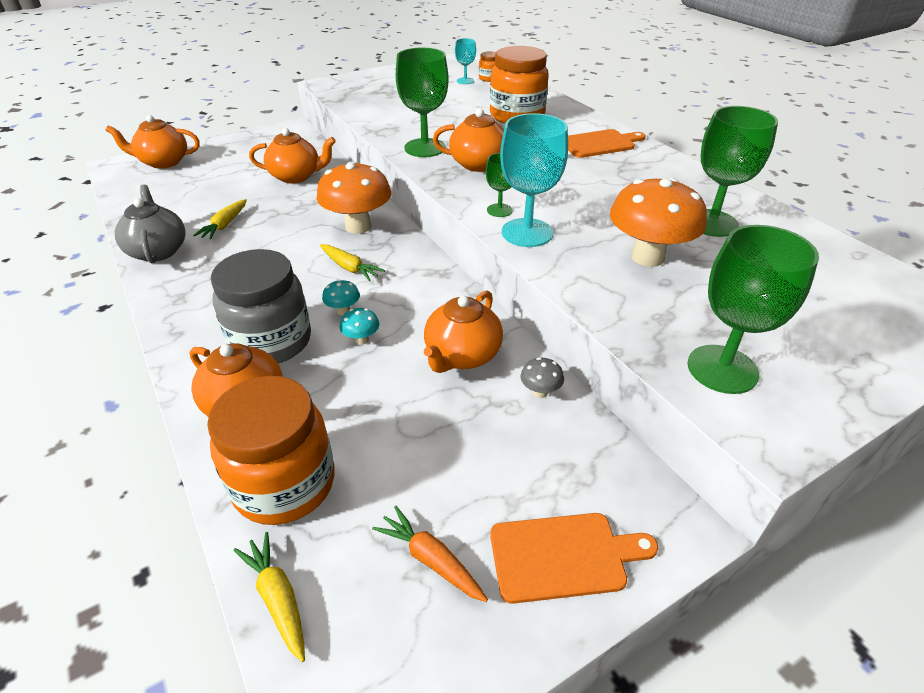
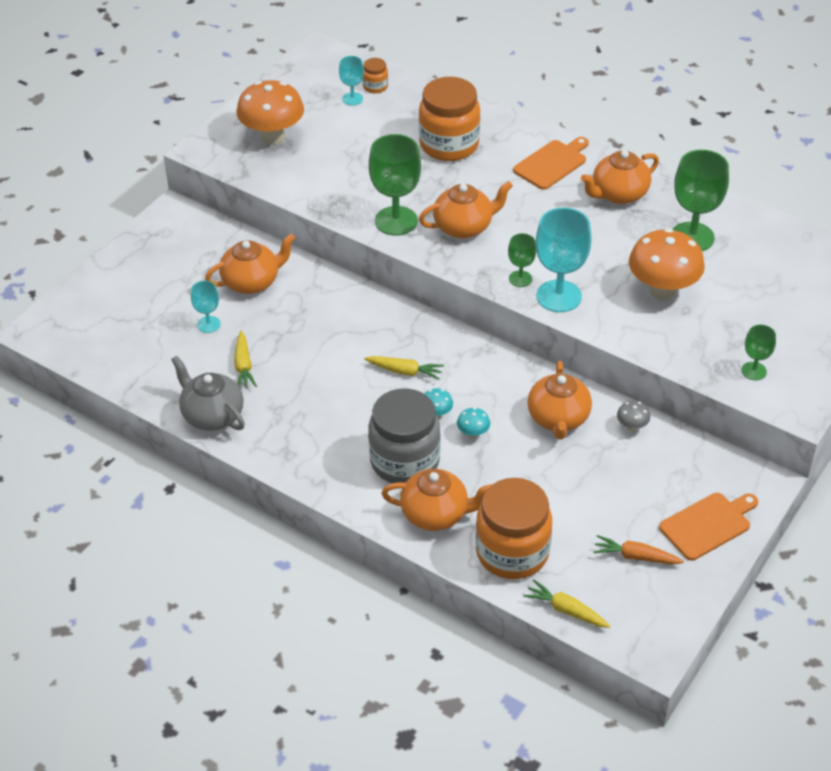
camera: 25 degrees left, 5 degrees up
orange teapot [105,115,200,169] -> orange teapot moved to [581,150,659,204]
orange mushroom [316,161,391,234] -> orange mushroom moved to [236,80,304,145]
green goblet [688,225,819,394] -> green goblet [742,325,776,380], size x0.53
none -> turquoise goblet [191,281,220,333]

